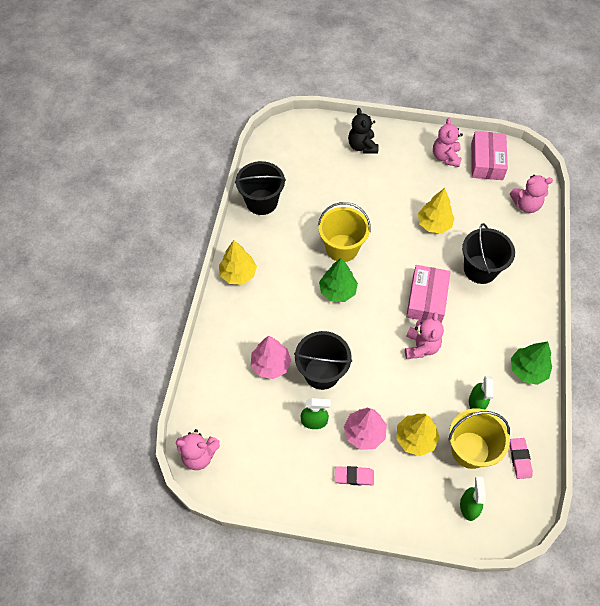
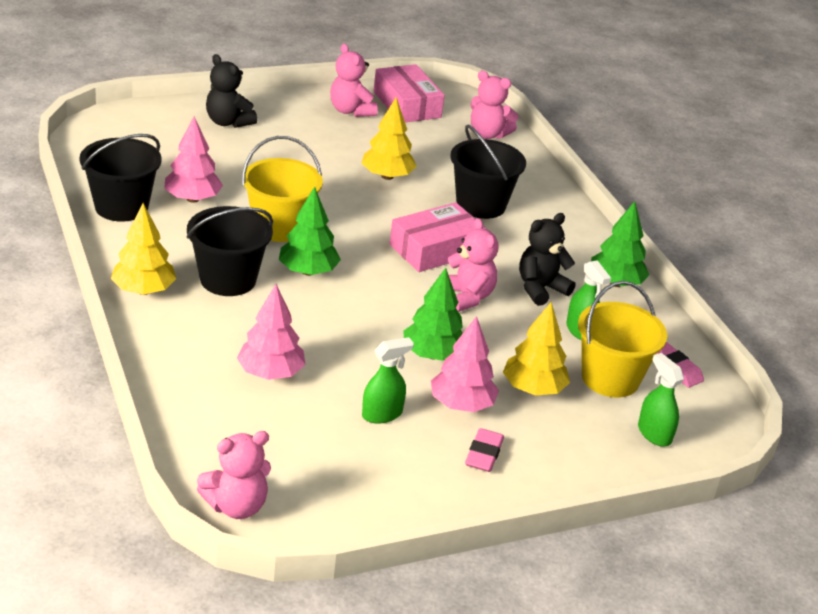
camera: 35 degrees left, 25 degrees down
black bucket [294,331,352,390] -> black bucket moved to [186,206,273,296]
pink eraser [335,466,374,486] -> pink eraser turned 45 degrees counterclockwise [465,428,504,472]
pink box [406,265,451,323] -> pink box turned 75 degrees clockwise [390,202,486,272]
pink teddy bear [510,175,553,213] -> pink teddy bear turned 60 degrees clockwise [470,71,518,139]
none -> pink tree [164,116,223,203]
none -> green tree [403,268,463,361]
none -> black teddy bear [519,213,575,306]

